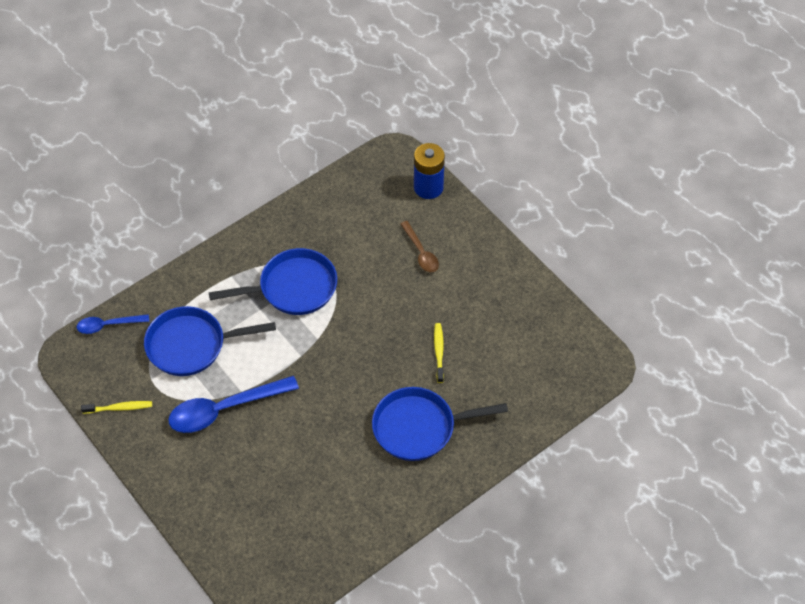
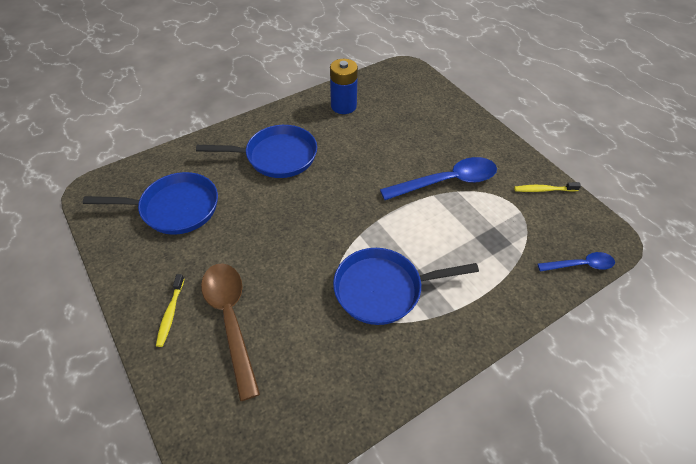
camera: 175 degrees left, 5 degrees down
blue pan [144,306,276,376] -> blue pan moved to [83,172,218,235]
brown spoon [400,221,439,272] -> brown spoon [201,263,260,401], size x1.80
blue battery [414,143,445,199] -> blue battery moved to [330,59,358,114]
yellow toothbrush [434,323,444,383] -> yellow toothbrush moved to [156,274,184,347]

